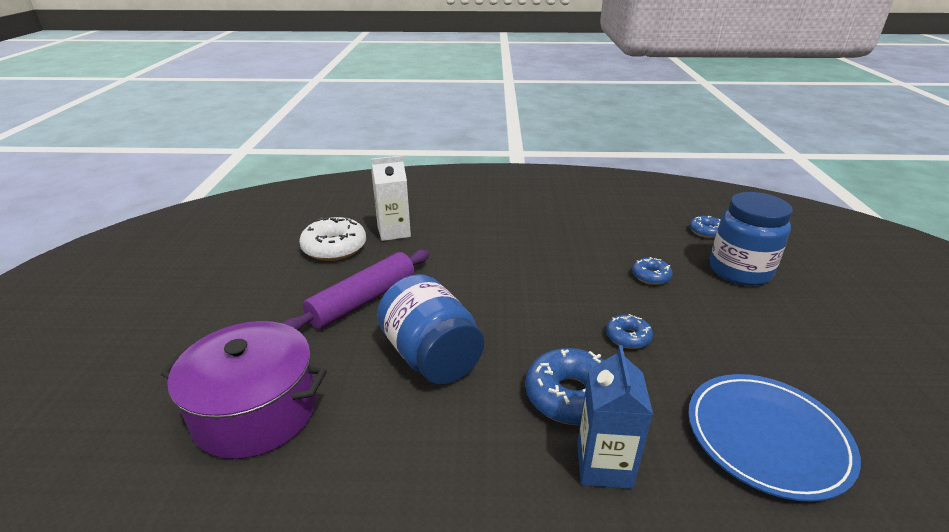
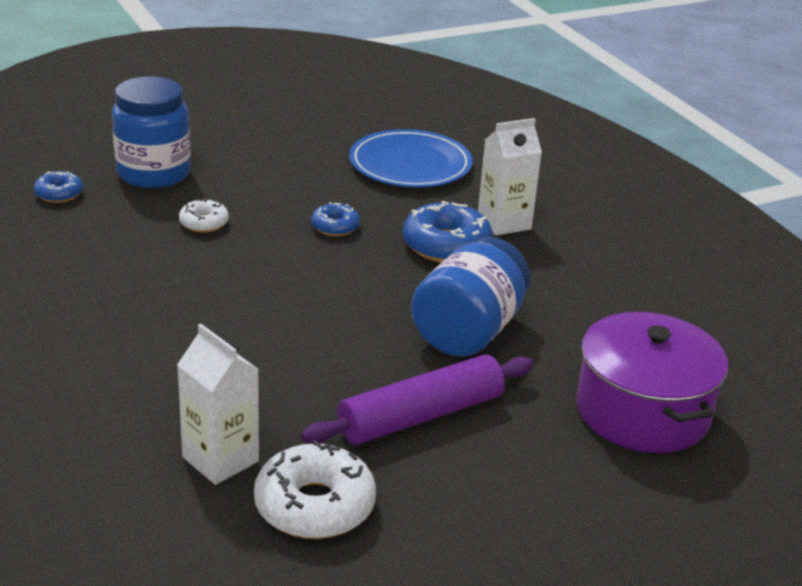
camera: 120 degrees left, 0 degrees up
purple rolling pin [283,250,429,330] -> purple rolling pin turned 45 degrees counterclockwise [301,354,533,445]
blue carton [577,345,653,489] -> white carton [478,118,542,236]
blue donut [632,257,673,285] -> white donut [179,199,229,233]

